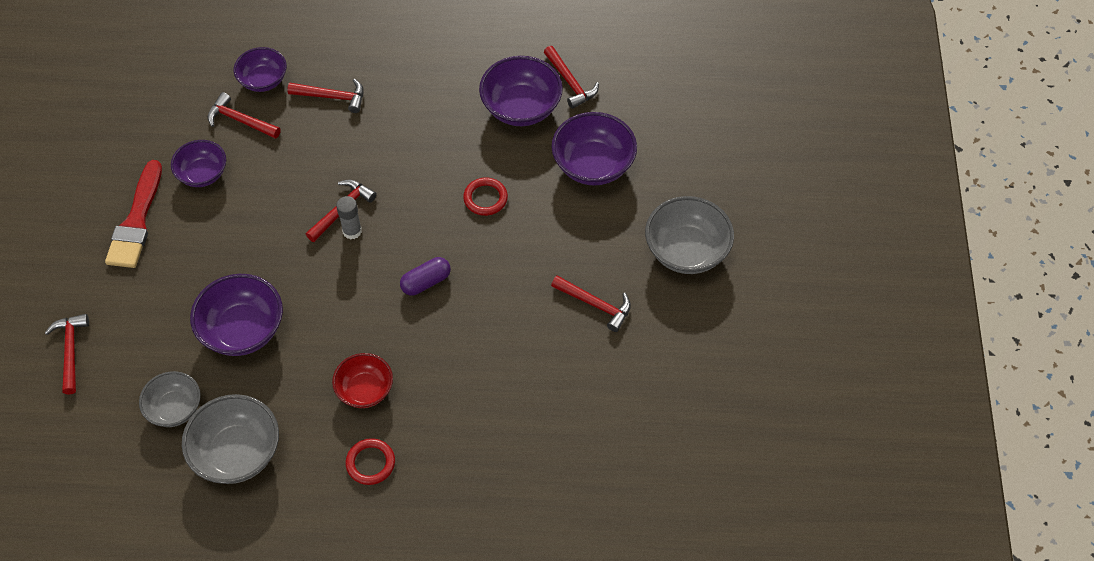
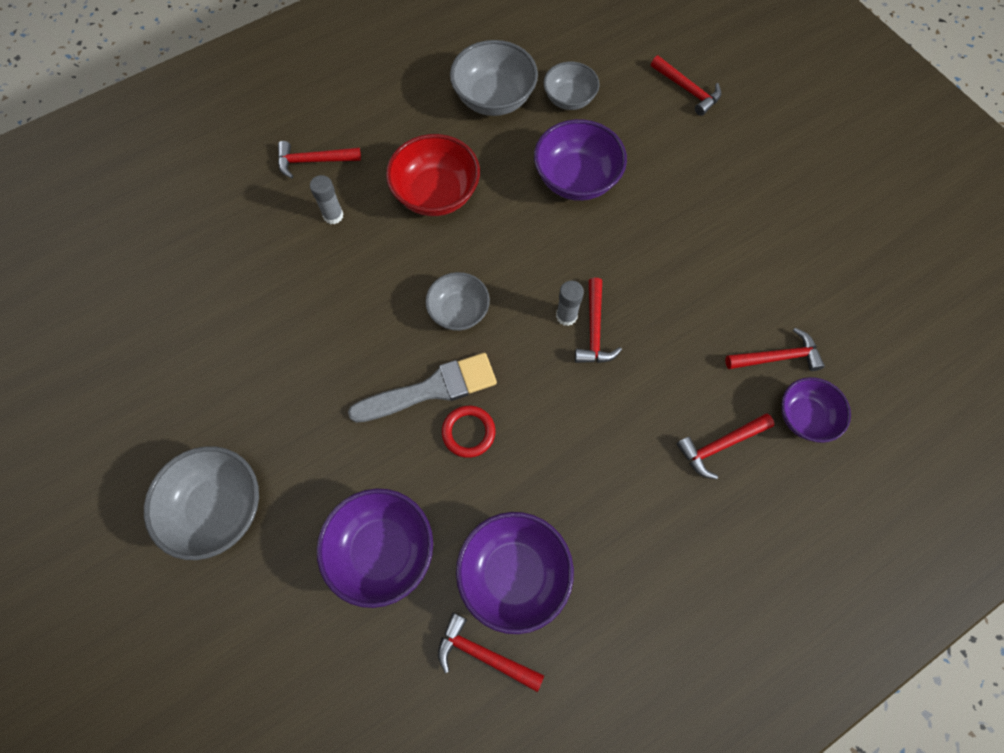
camera: 145 degrees right, 10 degrees up
red brush [105,160,162,268] -> none
purple bowl [171,140,226,187] -> none
red bowl [332,353,393,408] -> red bowl [386,134,480,216], size x1.55
red ring [346,438,395,485] -> none
purple capsule [400,257,451,296] -> grey bowl [425,272,490,331]
red hammer [551,275,631,332] -> red hammer moved to [278,141,361,179]
none -> grey glue stick [310,175,344,224]
none -> grey brush [348,353,497,423]

